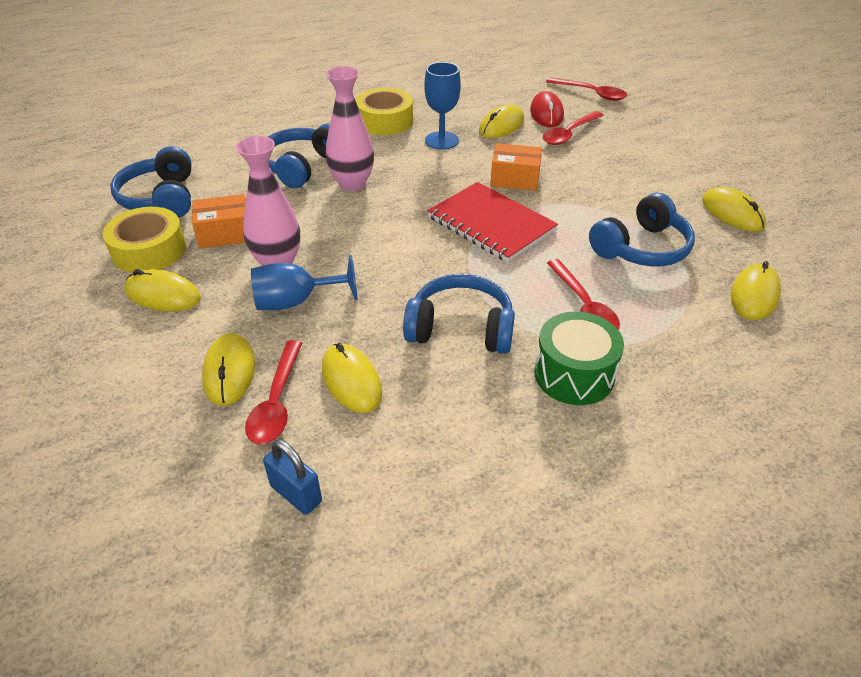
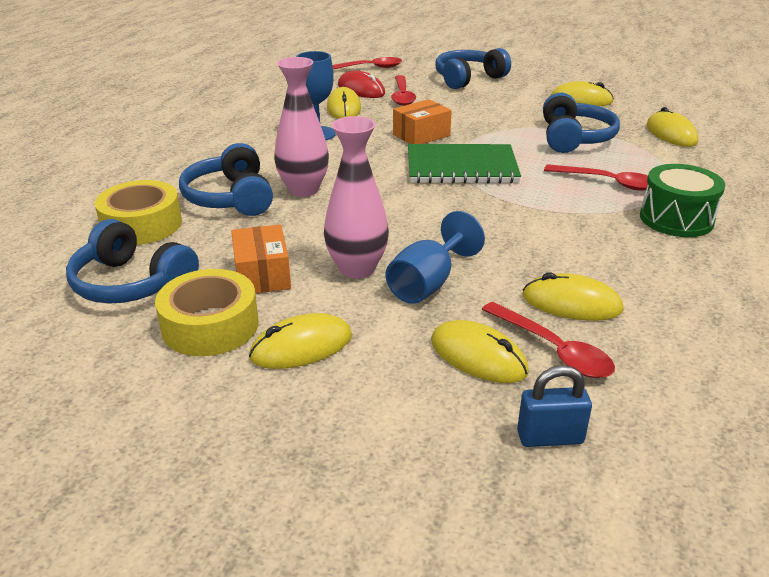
camera: 45 degrees left, 10 degrees down
orange box [192,194,246,249] -> orange box turned 45 degrees counterclockwise [231,225,291,293]
blue padlock [263,439,322,515] -> blue padlock moved to [517,365,592,447]
yellow tape [355,88,413,135] -> yellow tape moved to [95,180,182,245]
blue headphones [403,274,515,354] -> blue headphones moved to [435,48,511,89]
red notebook [427,182,558,262] -> green notebook [408,144,521,183]

